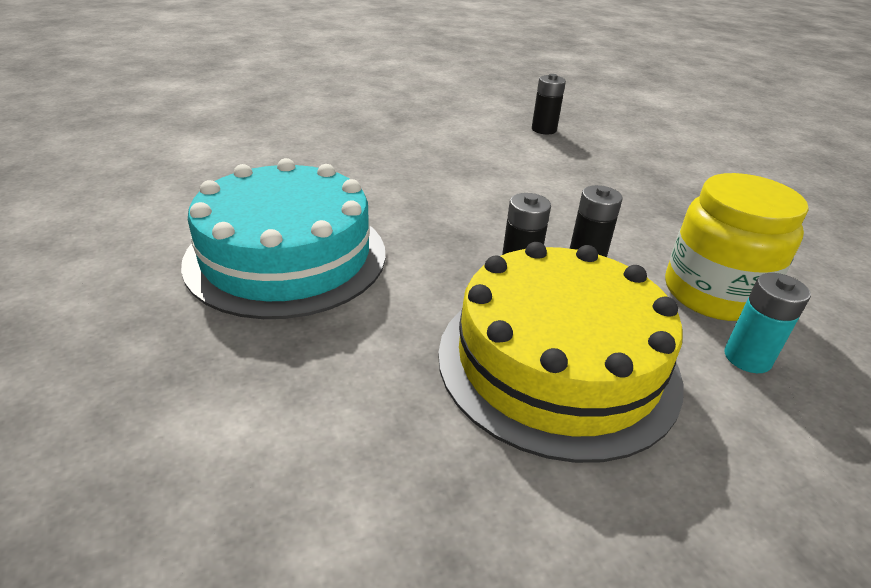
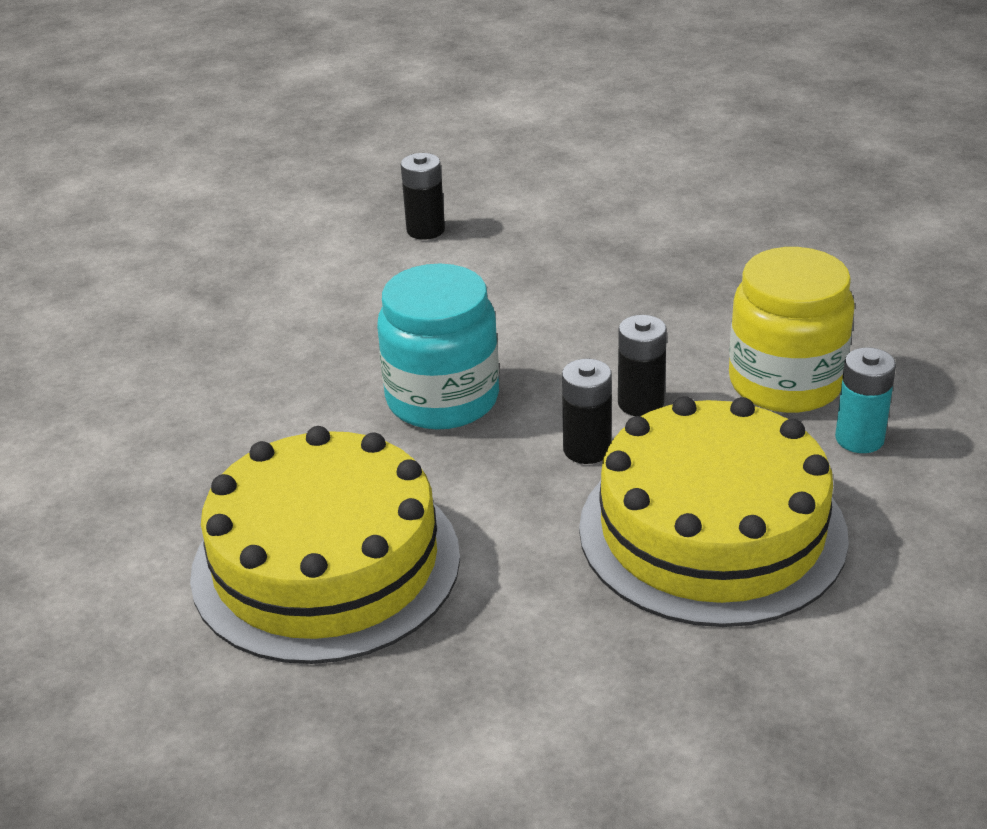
camera: 30 degrees left, 0 degrees up
turquoise cake [181,158,385,319] -> yellow cake [190,426,460,664]
none -> turquoise jar [377,264,499,430]

